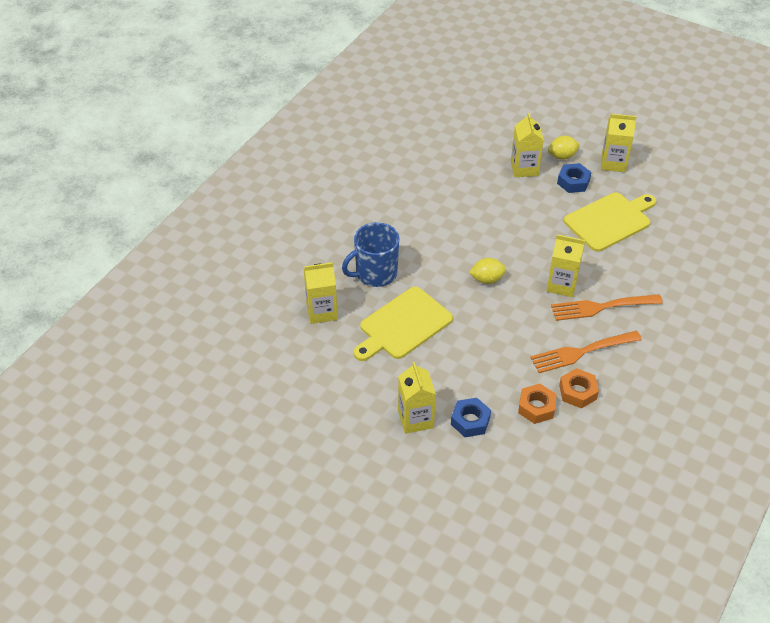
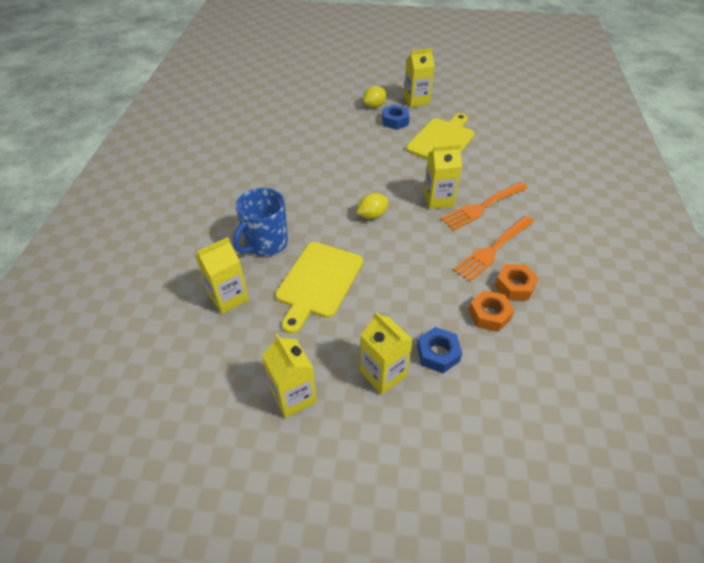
camera: 25 degrees left, 0 degrees up
yellow carton [511,113,544,177] -> yellow carton moved to [262,334,317,418]

